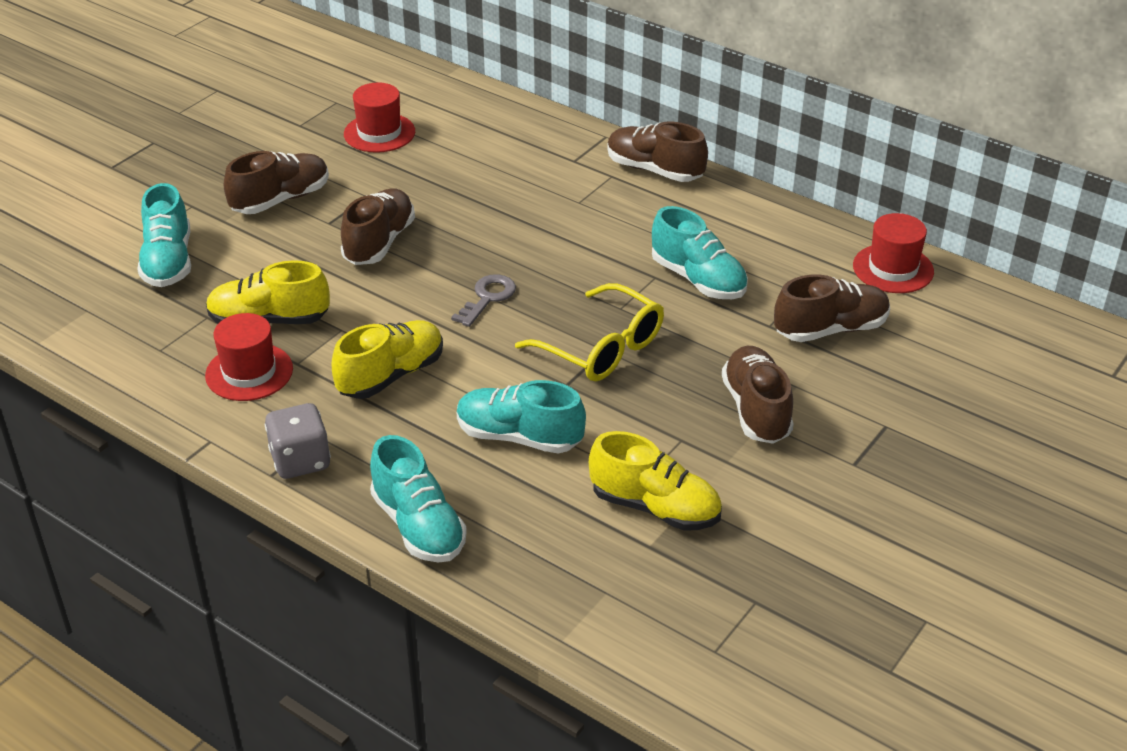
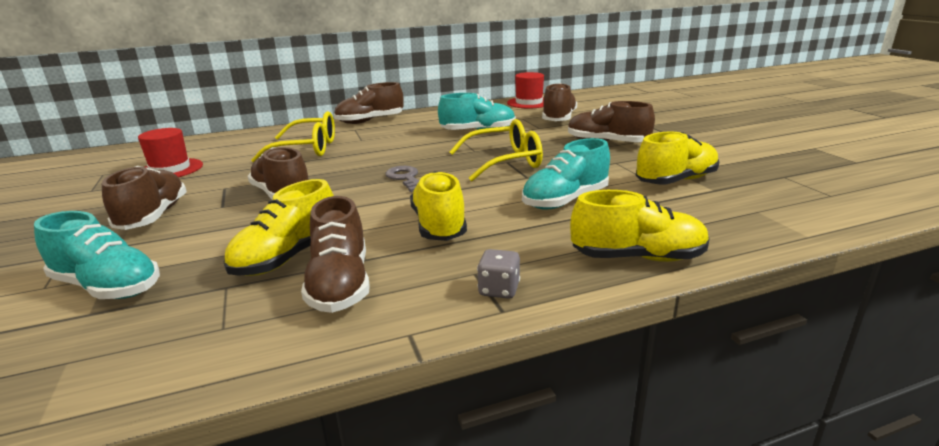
camera: 55 degrees left, 15 degrees down
red hat [205,313,293,401] -> brown shoe [301,196,370,313]
grey dice [265,403,331,479] -> grey dice [477,249,520,299], size x0.65
turquoise shoe [370,435,467,562] -> yellow shoe [570,190,710,262]
none -> yellow glasses [251,111,335,162]

